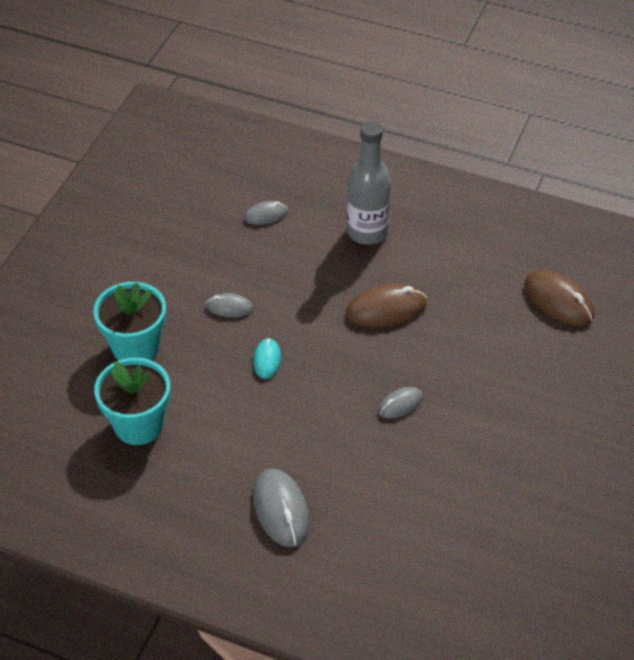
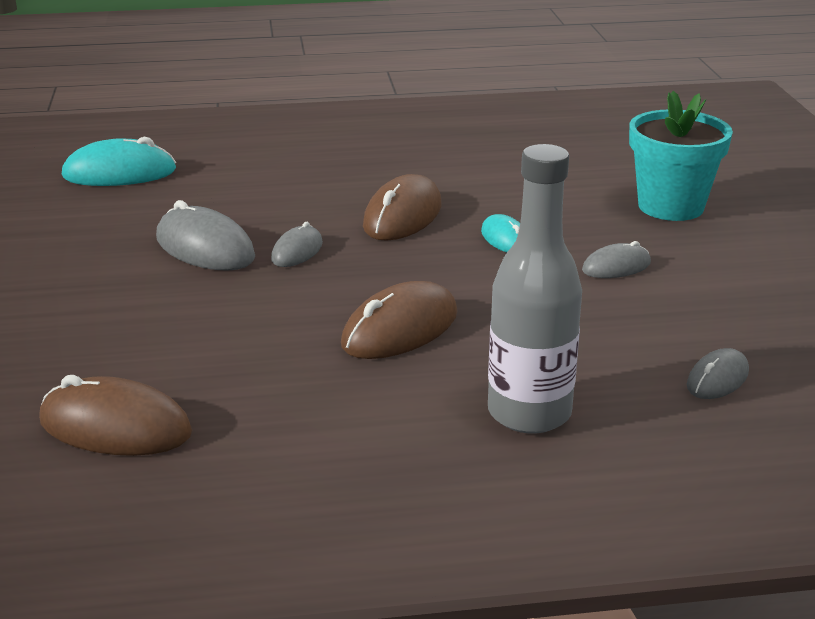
camera: 150 degrees right, 20 degrees down
turquoise flower pot [94,357,170,445] -> none
grey mouse [253,469,310,547] -> grey mouse moved to [156,200,255,271]
none -> turquoise mouse [62,137,176,186]
none -> brown mouse [363,174,442,241]

